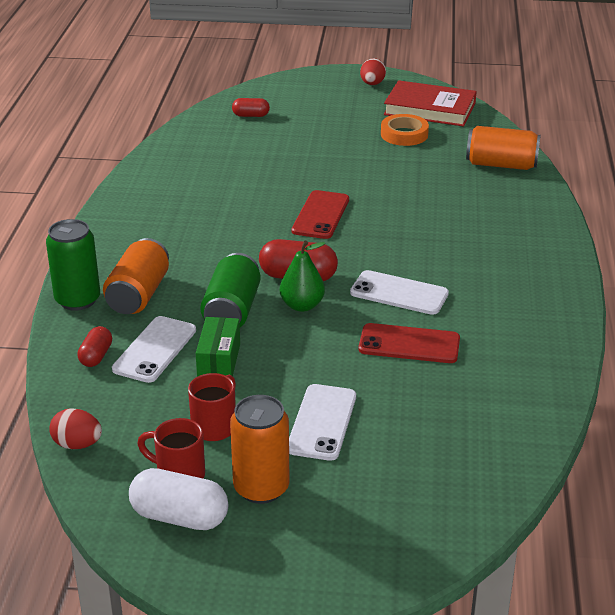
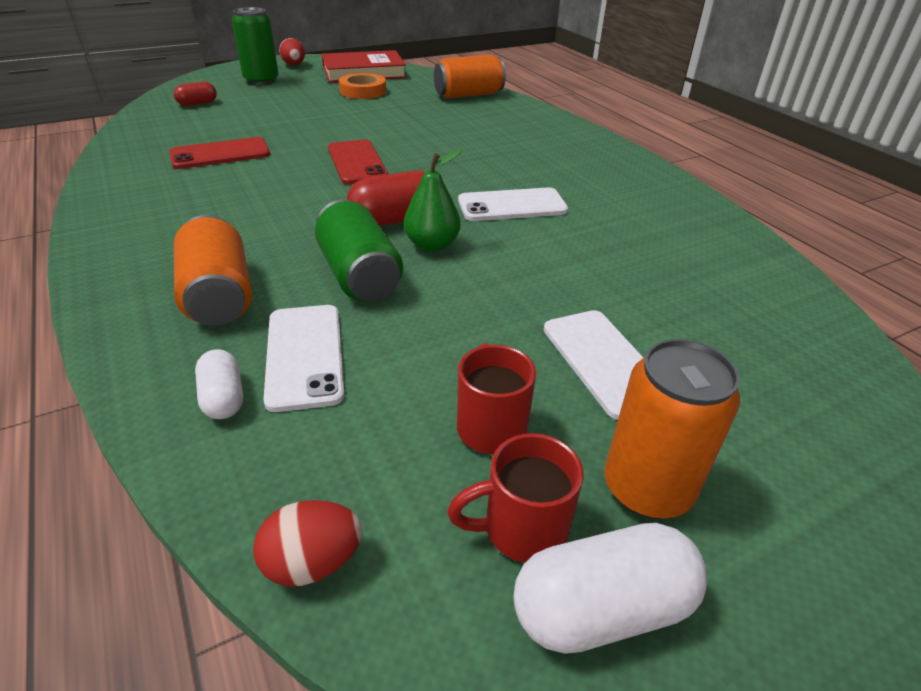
camera: 35 degrees left, 5 degrees up
green can [46,219,100,311] -> green can moved to [232,7,279,85]
red capsule [77,326,112,367] -> white capsule [195,349,243,419]
green box [196,317,240,377] -> none
red phone [359,323,460,363] -> red phone moved to [169,137,270,169]

